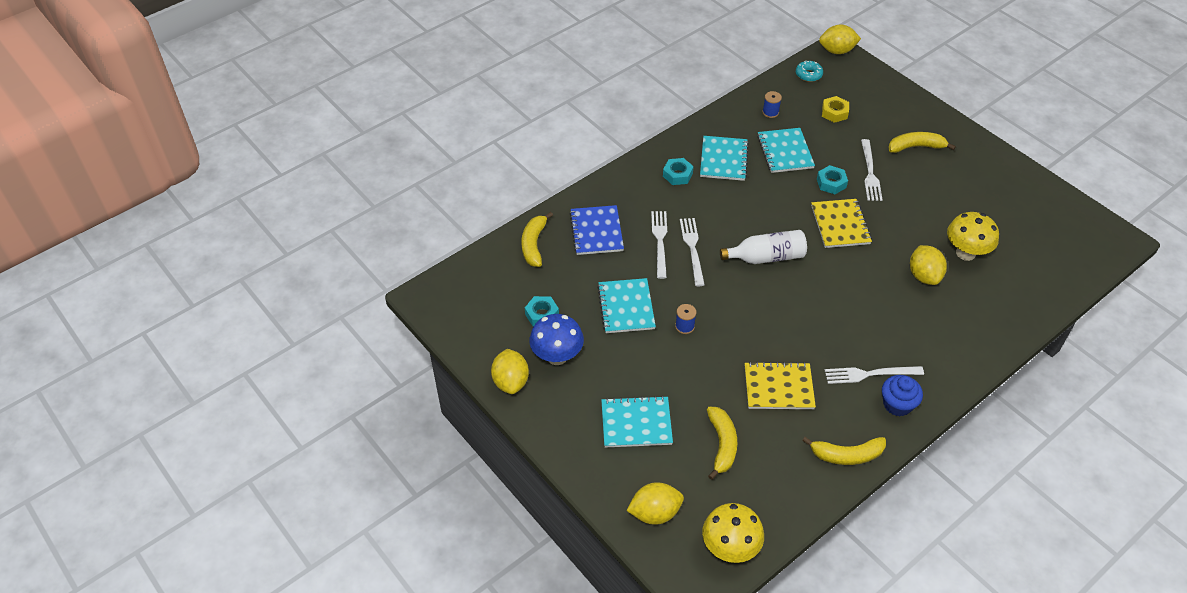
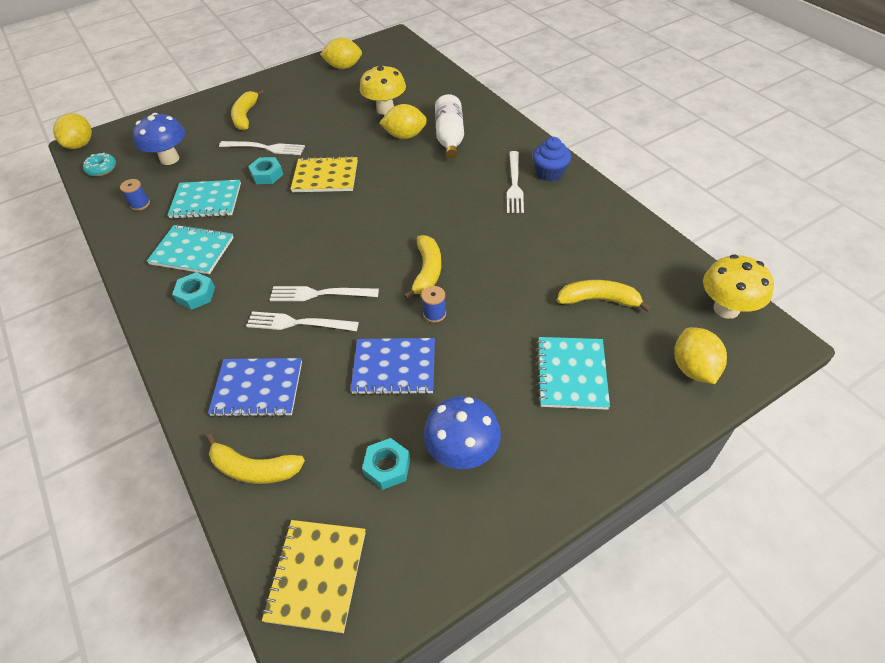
camera: 80 degrees left, 0 degrees up
yellow lemon [491,349,529,394] -> yellow lemon moved to [320,38,362,69]
turquoise notebook [597,278,656,333] -> blue notebook [350,338,435,395]
white bottle [720,230,807,264] -> white bottle moved to [435,94,464,159]
yellow notebook [745,362,816,409] -> yellow notebook moved to [262,520,366,633]
yellow banana [802,437,886,465] -> yellow banana moved to [404,235,441,300]
yellow nut [822,96,849,123] -> blue mushroom [133,113,185,165]

